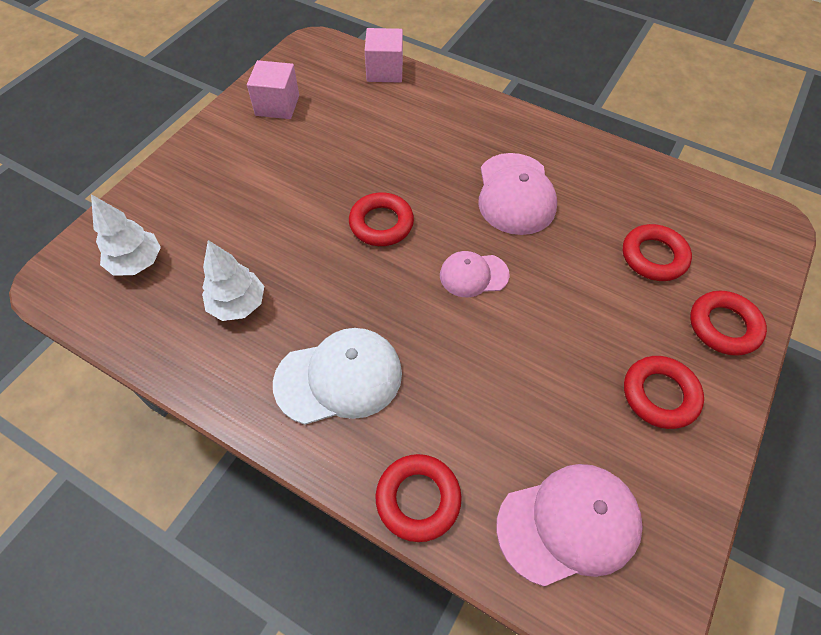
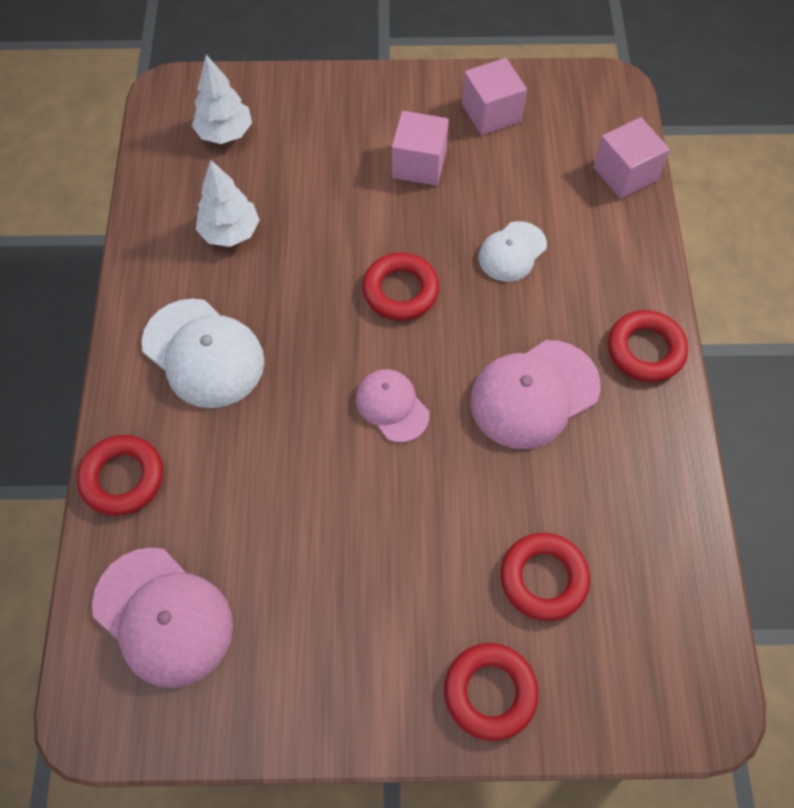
camera: 60 degrees right, 5 degrees up
red ring [624,356,704,429] -> red ring moved to [608,310,688,382]
none -> pink cube [392,111,449,186]
none -> white cap [478,221,547,282]

